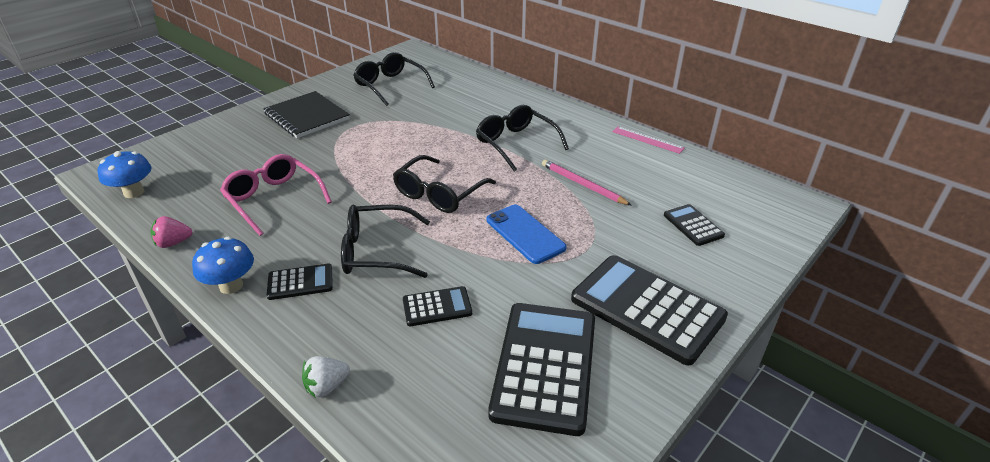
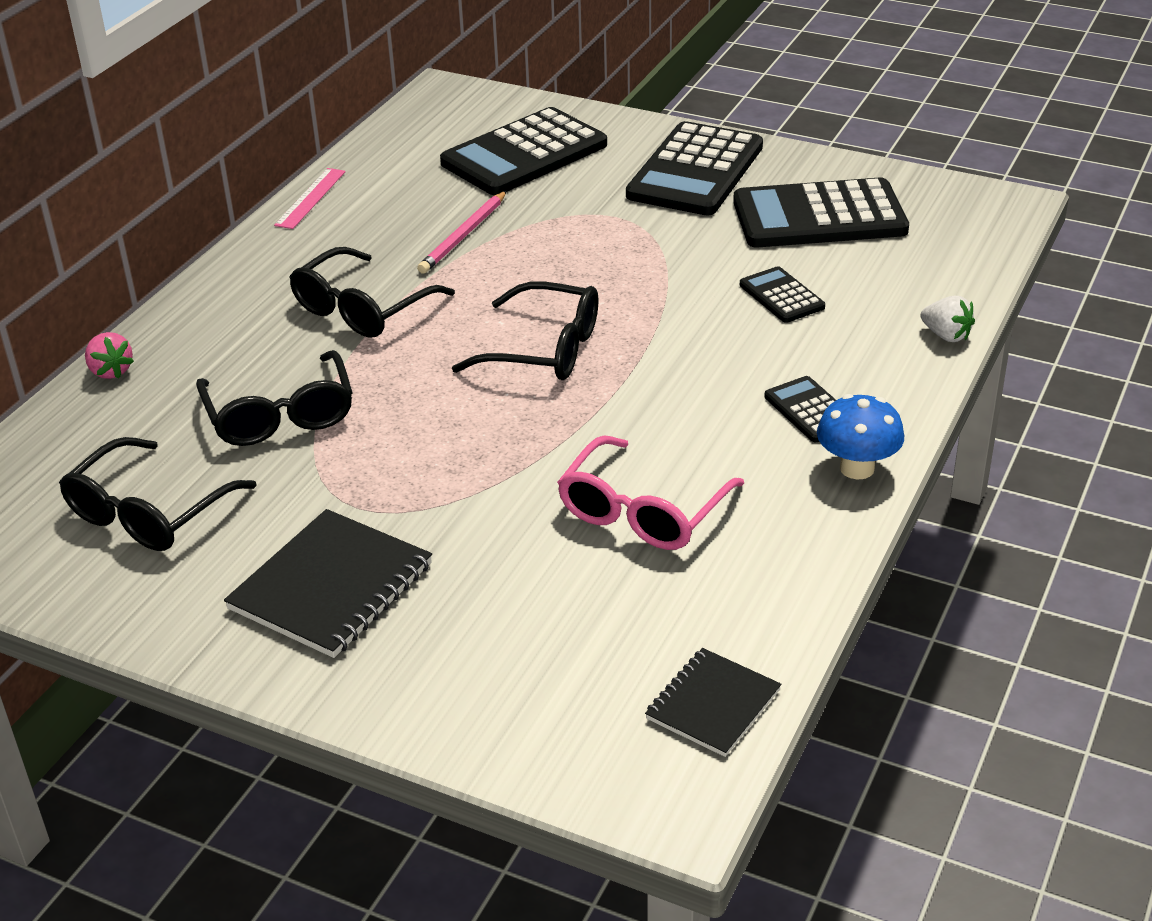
camera: 105 degrees left, 0 degrees up
blue mushroom [98,151,151,198] -> black notebook [645,648,781,757]
pink strawberry [151,216,193,248] -> pink strawberry moved to [85,332,134,379]
black glasses [341,205,430,278] -> black glasses moved to [196,350,353,446]
blue phone [486,205,567,264] -> none
black calculator [664,204,725,246] -> black calculator [440,107,607,195], size x2.07

